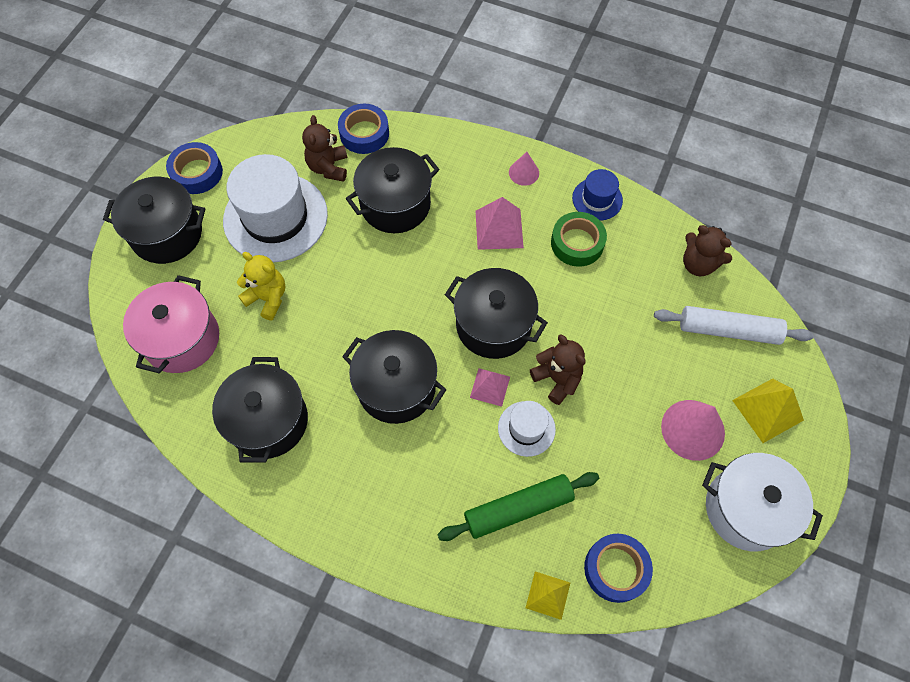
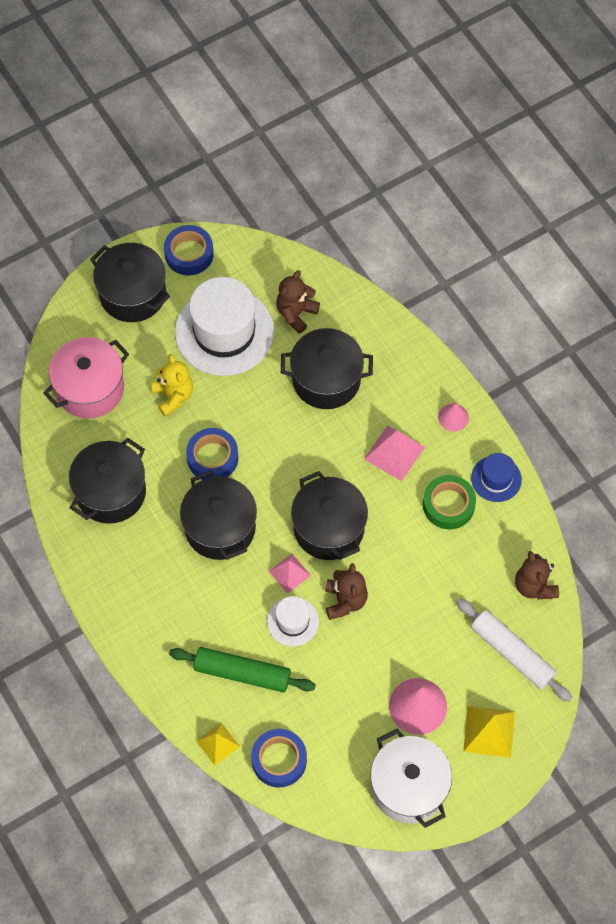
camera: 35 degrees right, 0 degrees up
blue tape [338,104,389,154] -> blue tape moved to [186,428,238,480]

